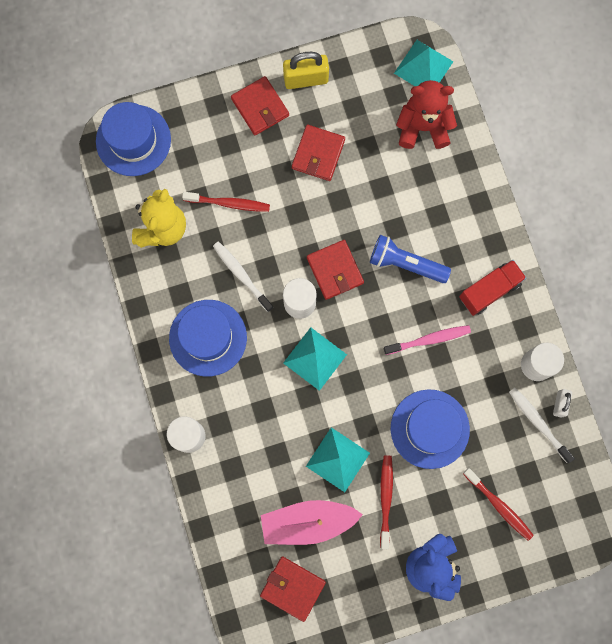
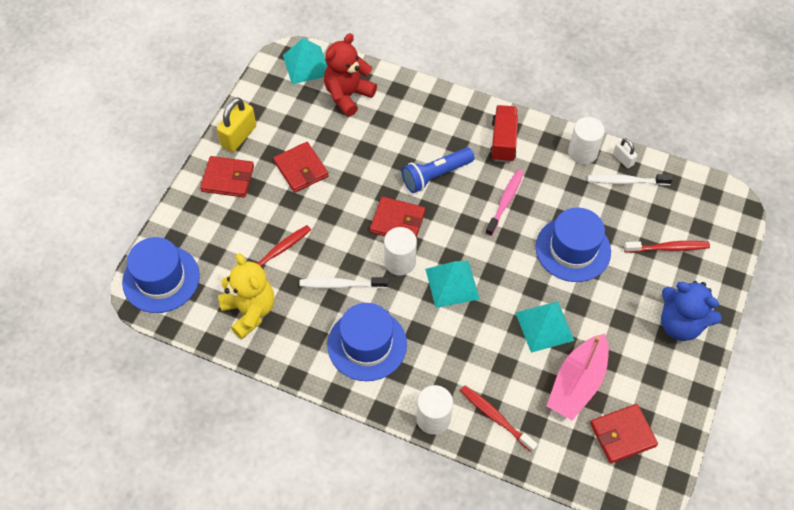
camera: 50 degrees left, 20 degrees down
red toothbrush [380,455,393,549] -> red toothbrush moved to [460,386,538,452]

